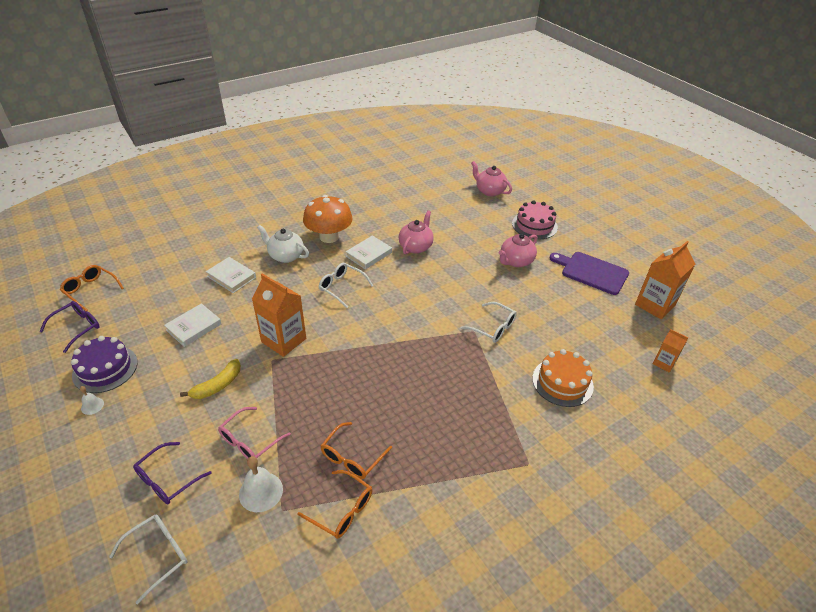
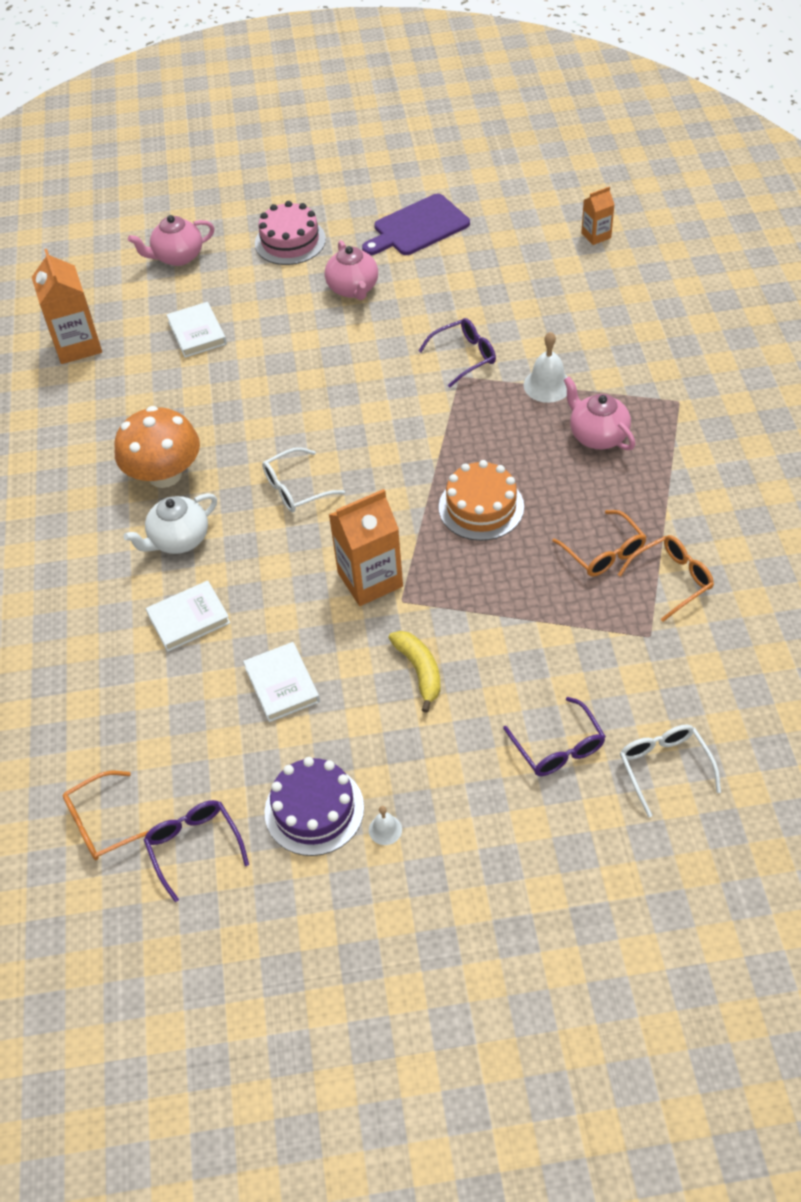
camera: 60 degrees left, 10 degrees up
pink glasses [218,407,291,459] -> none
white bell [239,456,283,512] -> white bell moved to [524,332,568,403]
white book [346,235,392,269] -> white book moved to [166,302,227,358]
pink teapot [399,210,434,254] -> pink teapot moved to [564,377,635,450]
white glasses [460,302,517,343] -> purple glasses [418,318,496,388]
orange cake [532,349,594,407] -> orange cake moved to [439,460,524,541]
orange carton [635,241,695,319] -> orange carton moved to [32,249,102,364]

